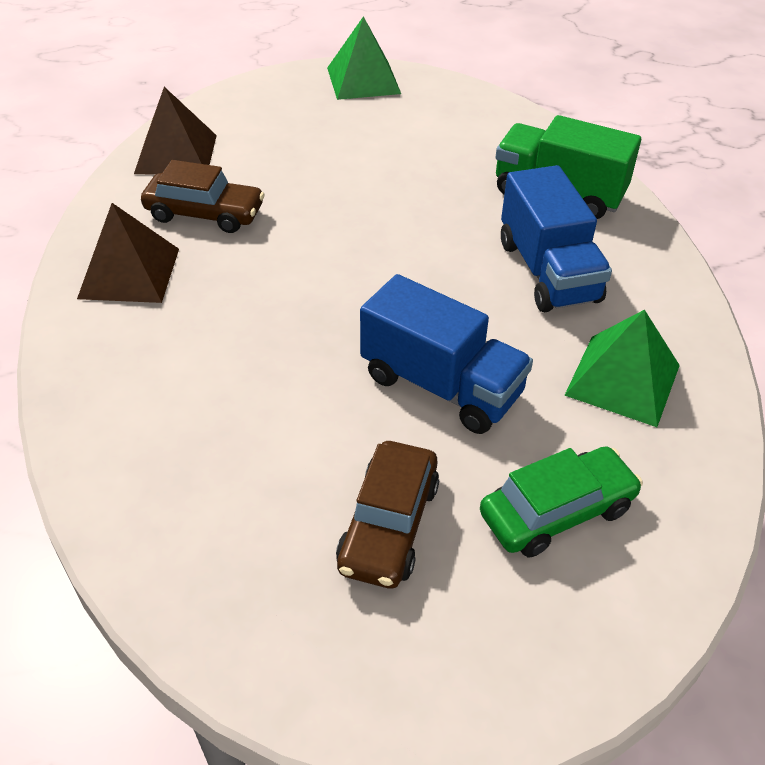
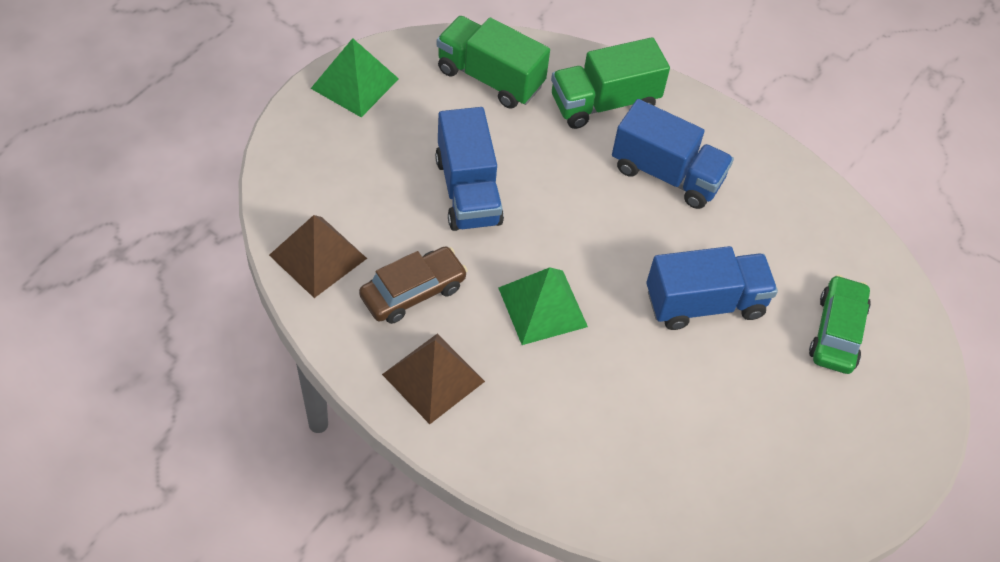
camera: 50 degrees left, 10 degrees up
brown car [336,441,439,588] -> none
green pyramid [565,309,680,427] -> green pyramid moved to [498,267,588,345]
none -> blue truck [435,107,504,231]
none -> green truck [437,16,550,109]

